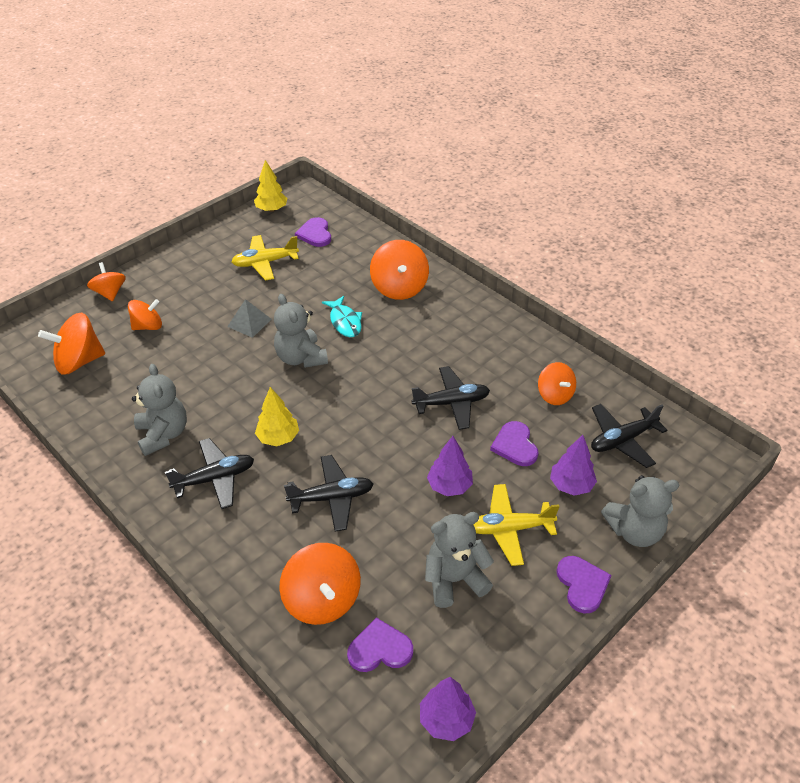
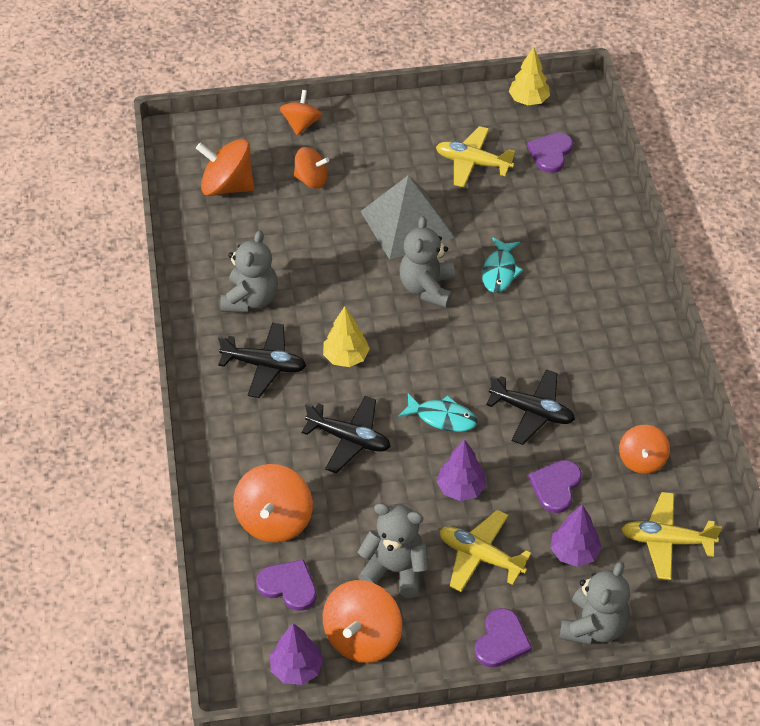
camera: 35 degrees right, 5 degrees up
grey pyramid [227,299,271,338] -> grey pyramid [360,175,455,260], size x1.96
orange spinning top [370,240,429,300] -> orange spinning top moved to [323,580,402,663]
black plane [591,404,668,468] -> yellow plane [621,492,722,580]
grey teddy bear [601,475,679,547] -> grey teddy bear turned 90 degrees counterclockwise [559,562,630,644]
none -> turquoise fish [398,393,477,432]

